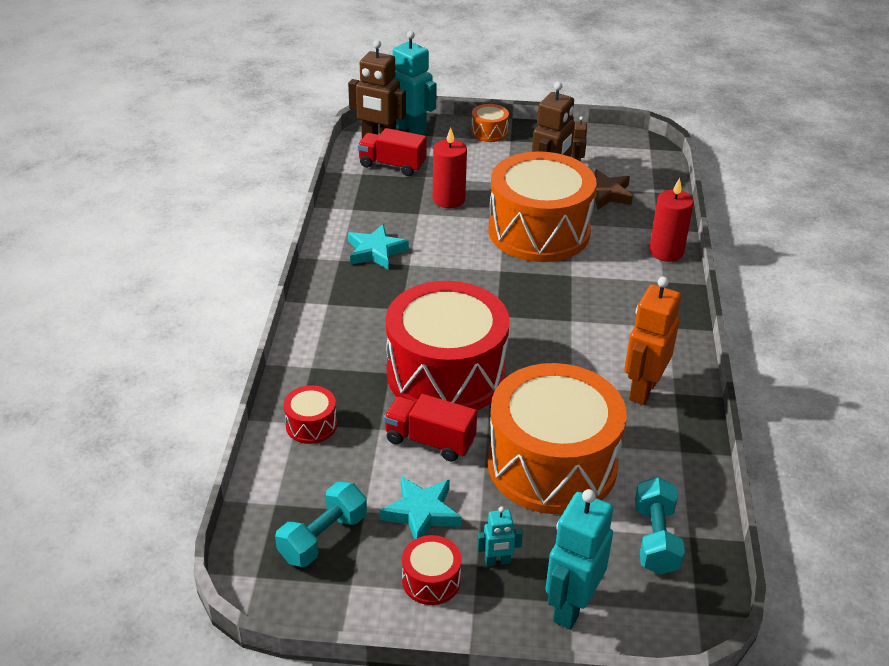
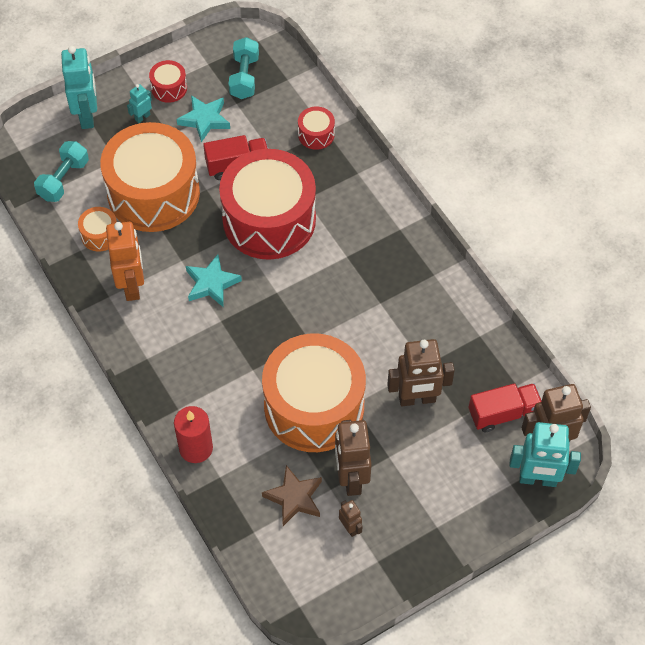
camera: 145 degrees right, 20 degrees up
turquoise star [348,224,409,270] -> turquoise star moved to [186,254,242,307]
red candle [433,127,467,208] -> brown robot [387,339,455,406]
orange drum [471,104,509,142] -> orange drum moved to [78,207,117,252]
turquoise dumbbell [635,477,685,575] -> turquoise dumbbell turned 60 degrees clockwise [34,141,89,202]

